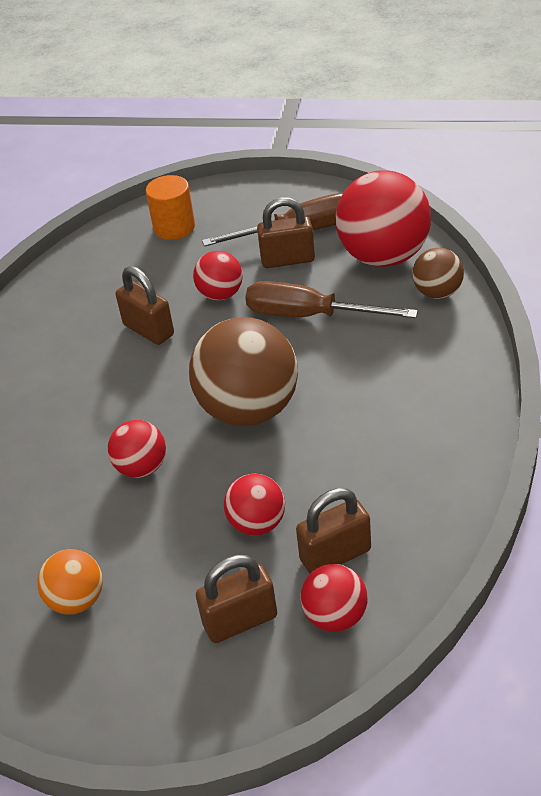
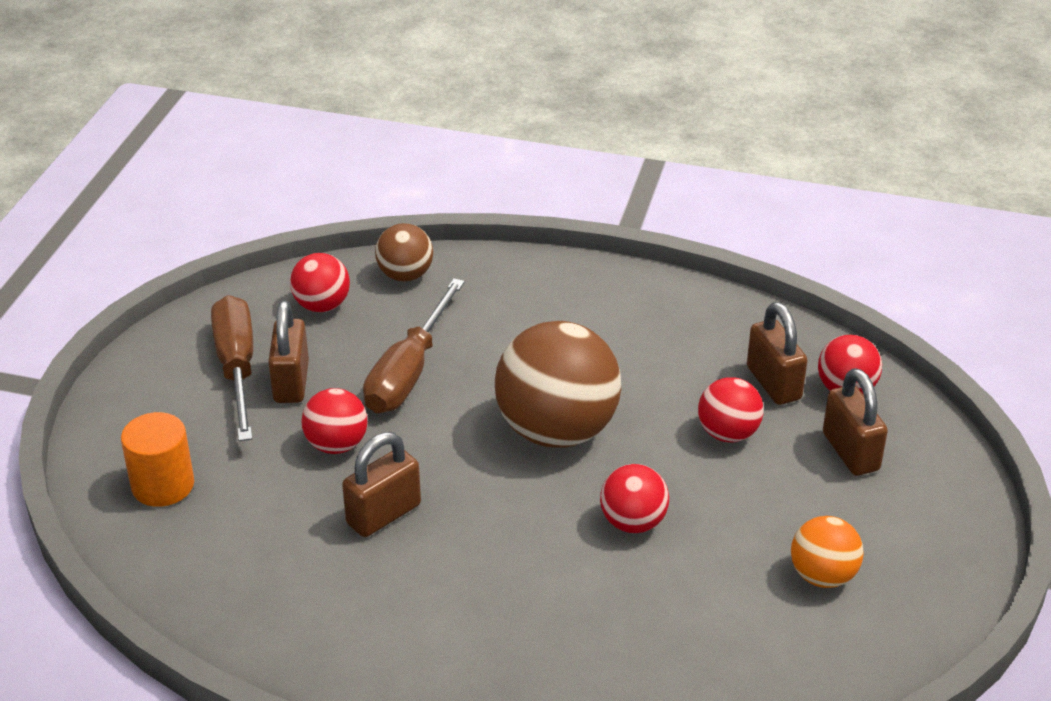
camera: 90 degrees left, 5 degrees down
red ball [336,170,431,267] -> red ball [290,253,350,312], size x0.52

